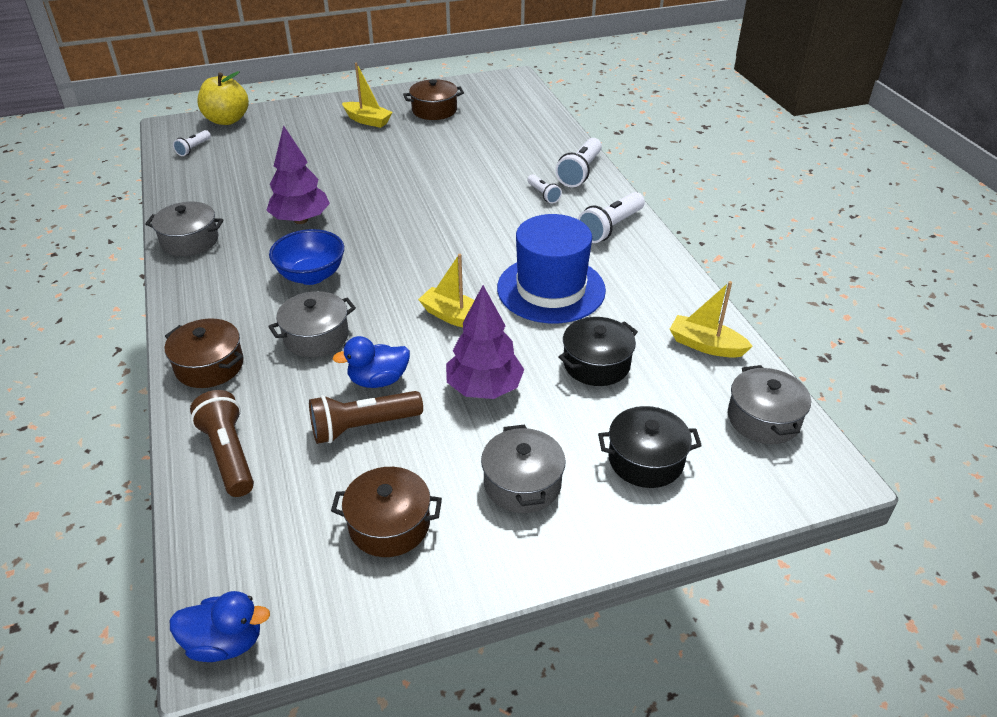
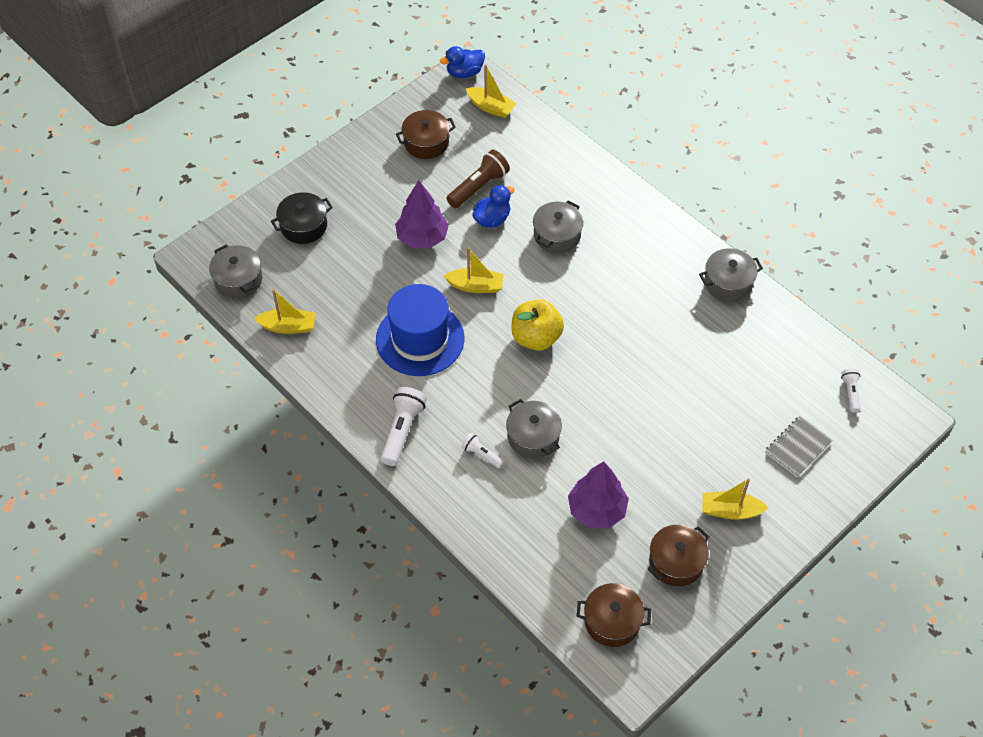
camera: 155 degrees right, 15 degrees up
brown pot [165,319,244,388] -> brown pot moved to [577,583,651,647]
brown flashlight [190,390,254,497] -> none
yellow apple [197,71,249,125] -> yellow apple moved to [511,299,564,351]
purple tree [266,125,330,224] -> purple tree moved to [568,461,629,528]
blue bowl [269,229,344,285] -> none
grey pot [481,424,566,513] -> grey pot moved to [506,399,562,459]
white flashlight [555,138,602,187] -> none
black pot [558,317,638,386] -> none
none -> yellow boat [466,64,517,118]
none -> grey notebook [765,416,832,477]

